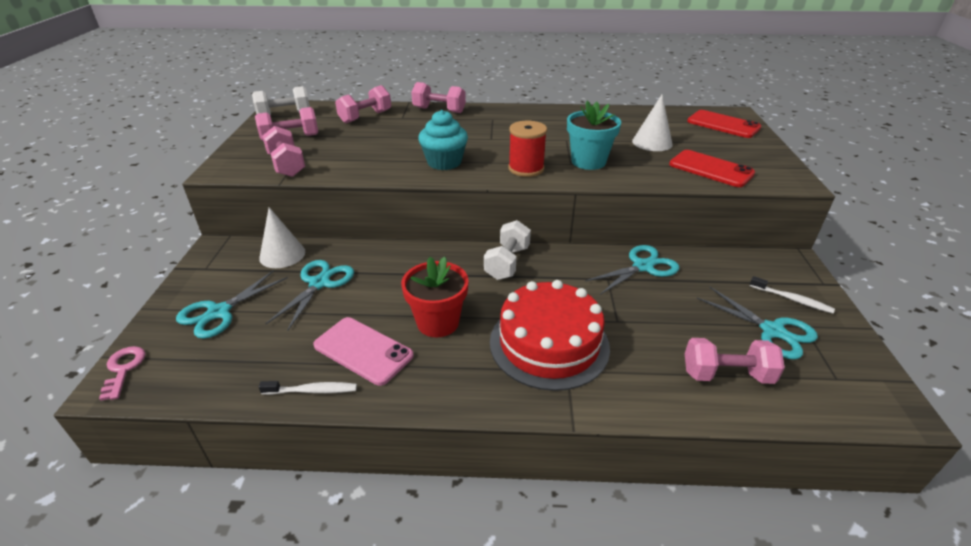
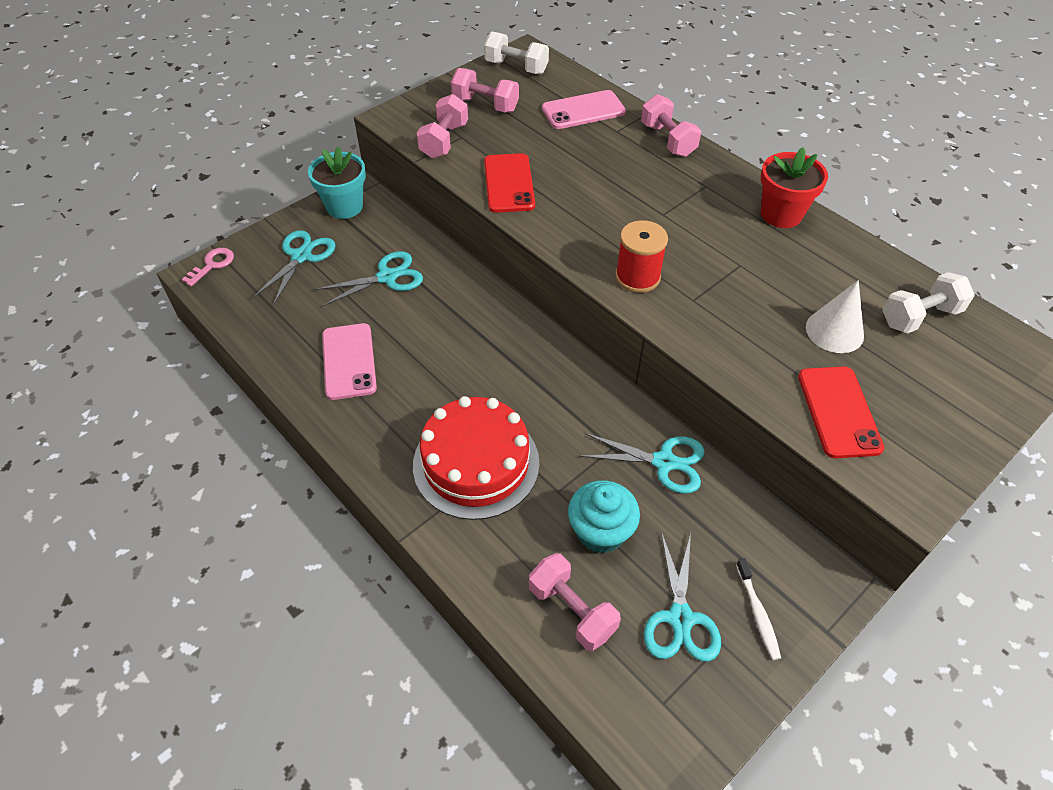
camera: 45 degrees right, 15 degrees up
turquoise scissors [176,270,288,339] -> turquoise scissors turned 120 degrees clockwise [252,230,336,306]
white cone [259,207,305,268] -> none
white toothbrush [259,381,357,395] -> none
pink dumbbell [335,85,391,123] -> pink phone [542,90,626,129]
red flower pot [401,257,469,337] -> red flower pot moved to [761,147,828,228]
turquoise cupcake [418,110,468,170] -> turquoise cupcake moved to [568,480,640,553]
white dumbbell [484,220,531,280] -> white dumbbell moved to [882,272,975,333]
turquoise flower pot [567,100,621,170] -> turquoise flower pot moved to [308,146,366,219]
red phone [687,110,761,138] -> red phone moved to [484,153,535,213]

